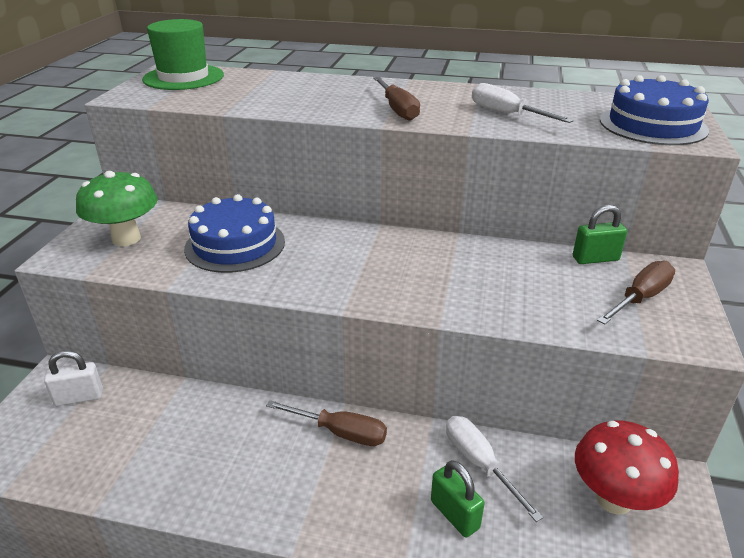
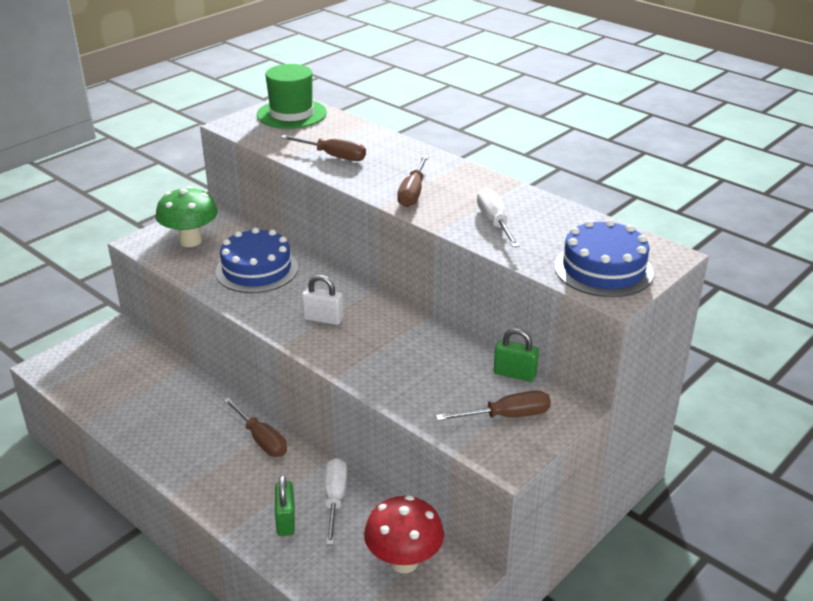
camera: 30 degrees right, 0 degrees up
white padlock [44,351,103,406] -> white padlock moved to [302,275,343,325]
none -> brown screwdriver [281,135,366,161]

